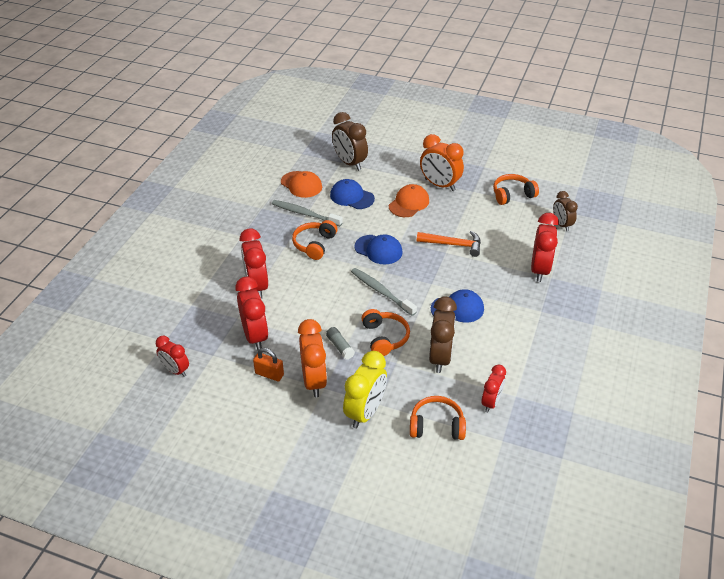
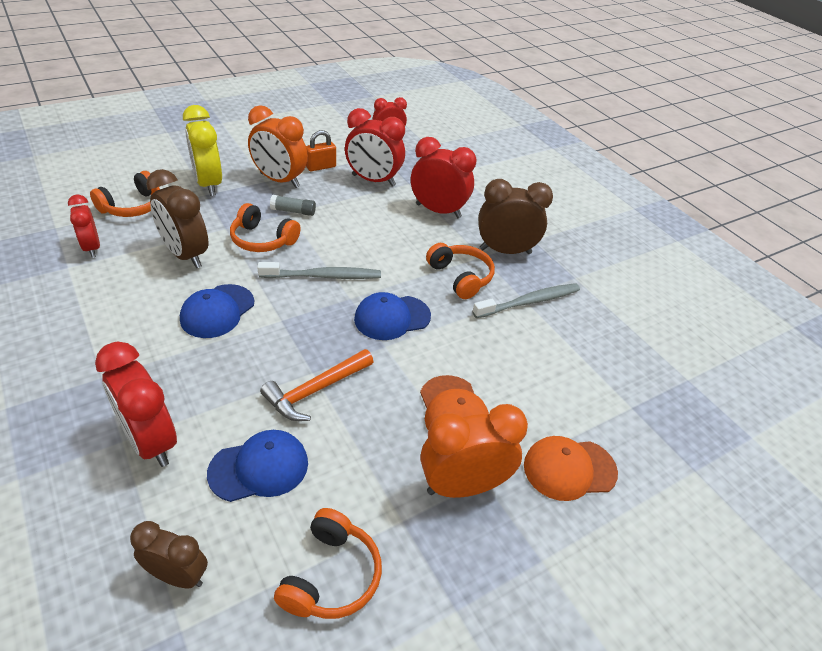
camera: 125 degrees right, 0 degrees up
orange cap [281,171,322,198] -> orange cap moved to [524,436,618,501]
blue cap [330,179,375,209] -> blue cap moved to [207,430,308,502]
brown clock [332,112,368,171] -> brown clock moved to [479,179,553,254]

